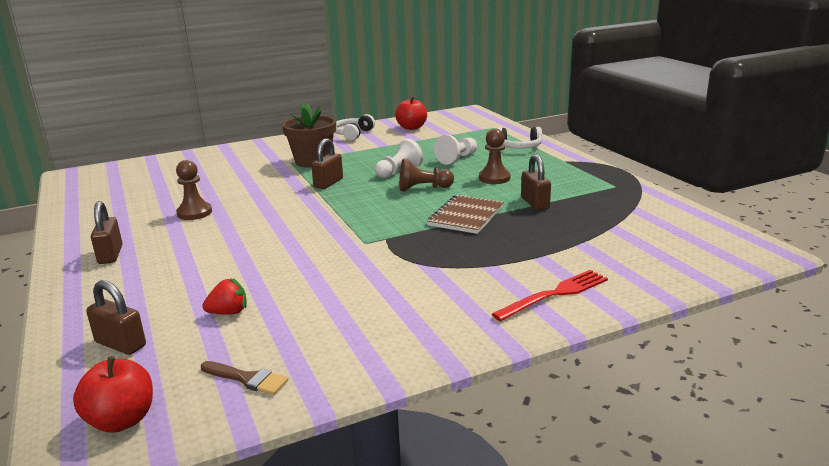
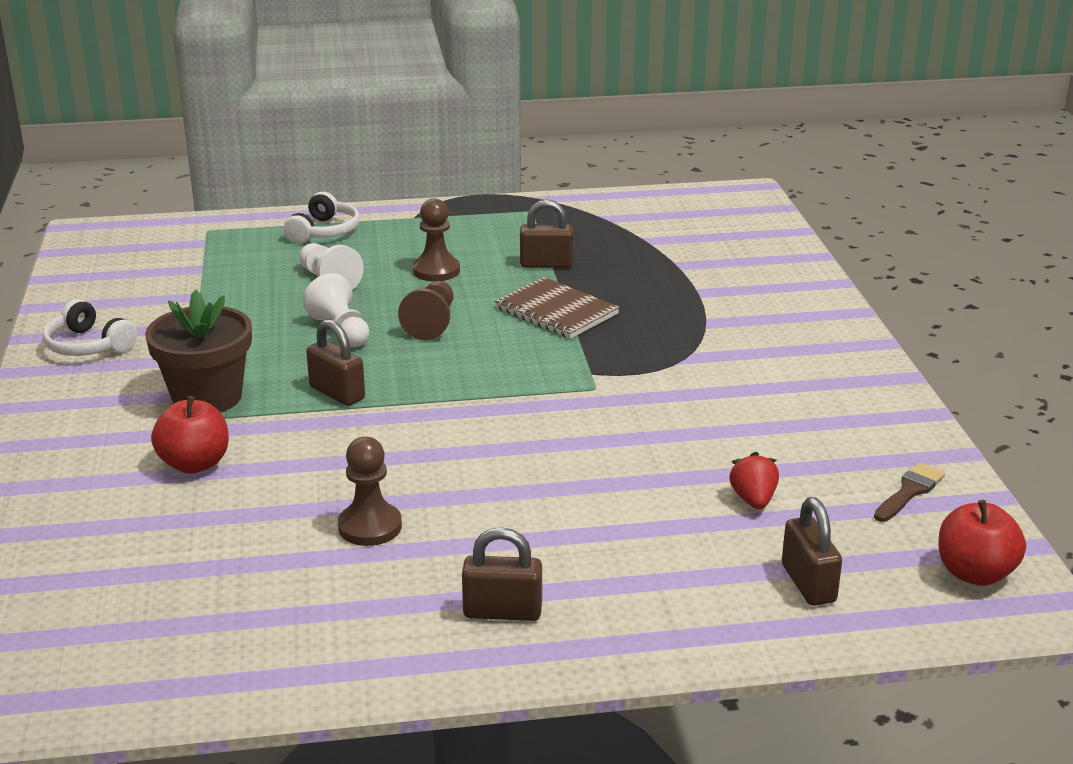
camera: 75 degrees left, 5 degrees up
brown padlock [86,280,146,355] -> brown padlock turned 60 degrees counterclockwise [782,497,842,606]
red apple [395,96,427,130] -> red apple moved to [151,396,229,474]
red fork [492,270,608,321] -> none

